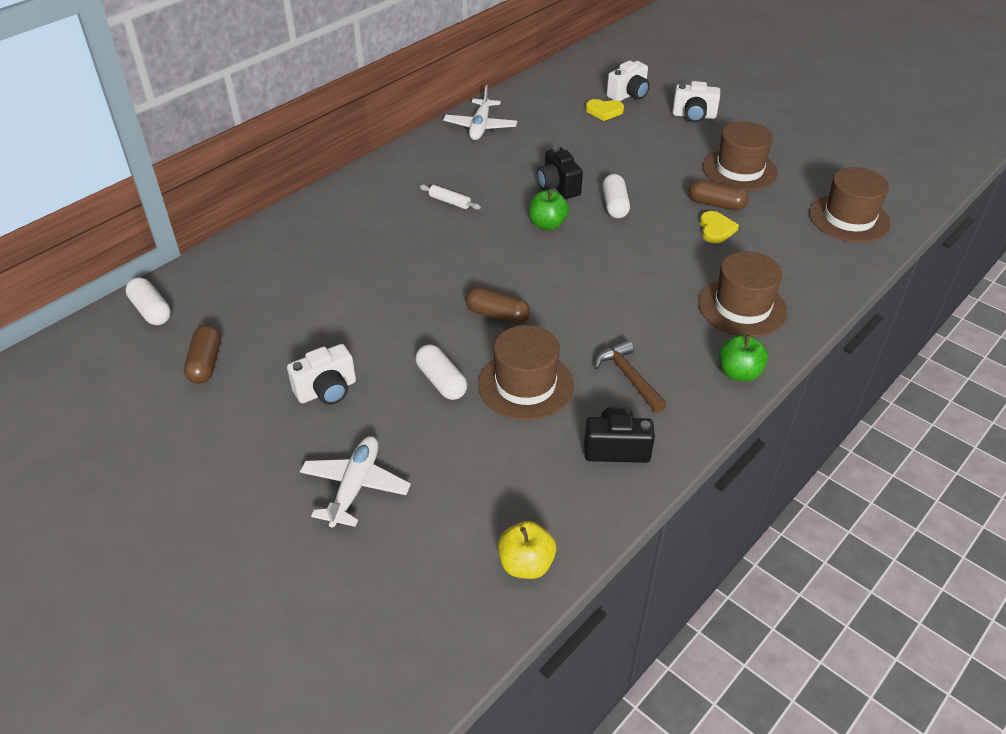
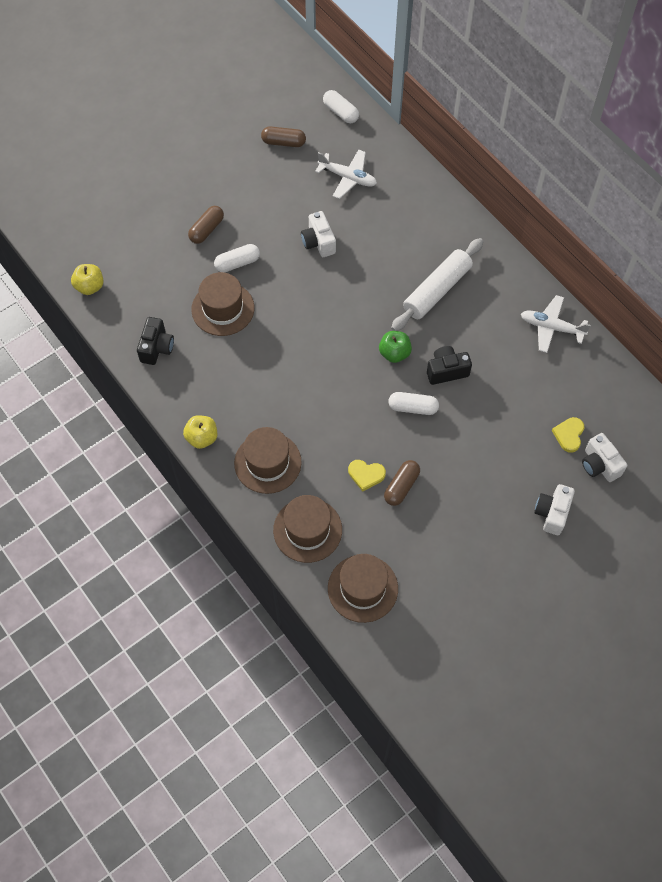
camera: 100 degrees right, 20 degrees up
white capsule [125,278,171,325] -> white capsule turned 75 degrees clockwise [323,90,359,123]
white camera [287,344,356,405] -> white camera moved to [301,211,336,257]
white plane [300,436,411,528] -> white plane moved to [315,149,377,199]
white rolling pin [419,184,481,210] -> white rolling pin [391,238,484,331], size x2.36
brown capsule [466,287,530,325] -> brown capsule moved to [188,206,224,244]
brown hammer [594,340,667,413] -> none
brown hat [703,121,778,191] -> brown hat moved to [273,495,342,563]
green apple [718,335,768,382] -> yellow apple [183,415,217,449]

